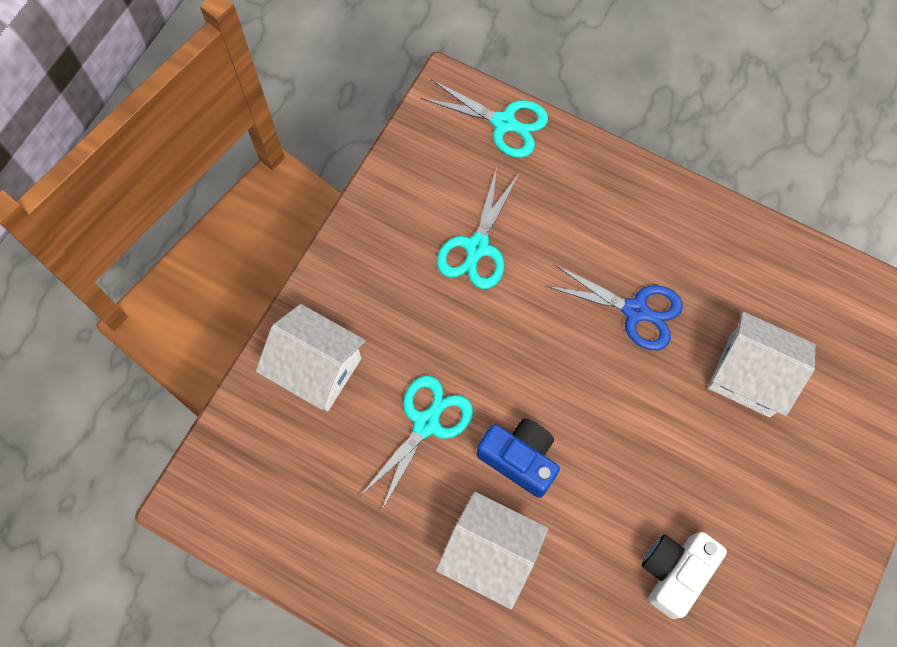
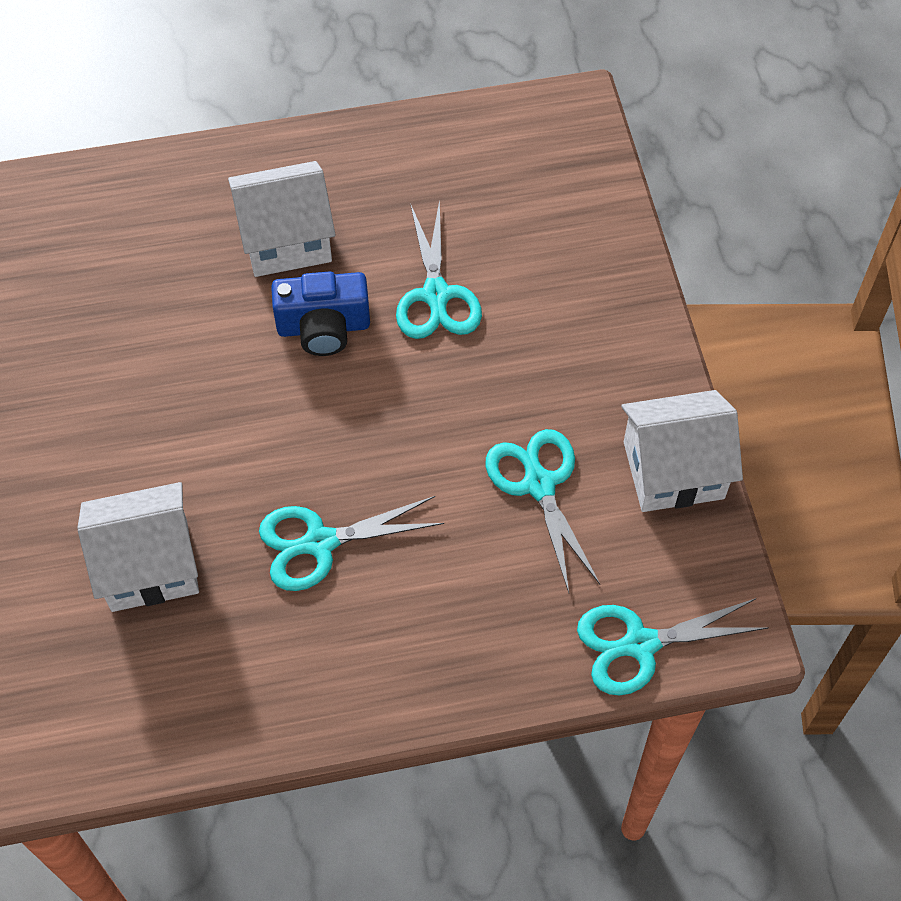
camera: 140 degrees right, 10 degrees down
white house [256,304,366,411] -> white house moved to [621,390,743,512]
blue scissors [546,264,683,350] -> turquoise scissors [259,496,444,591]
white camera [642,532,727,619] -> none

